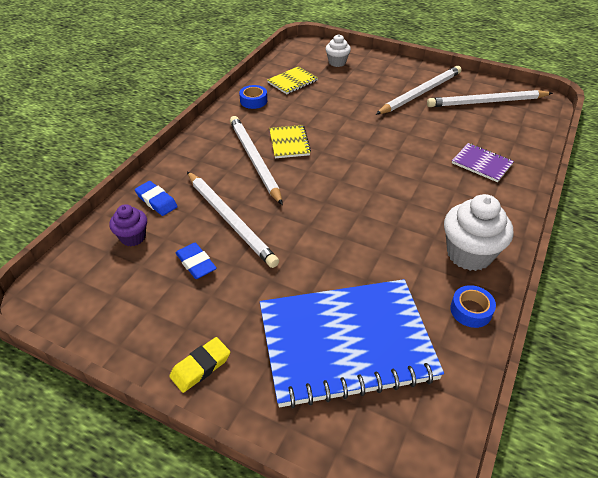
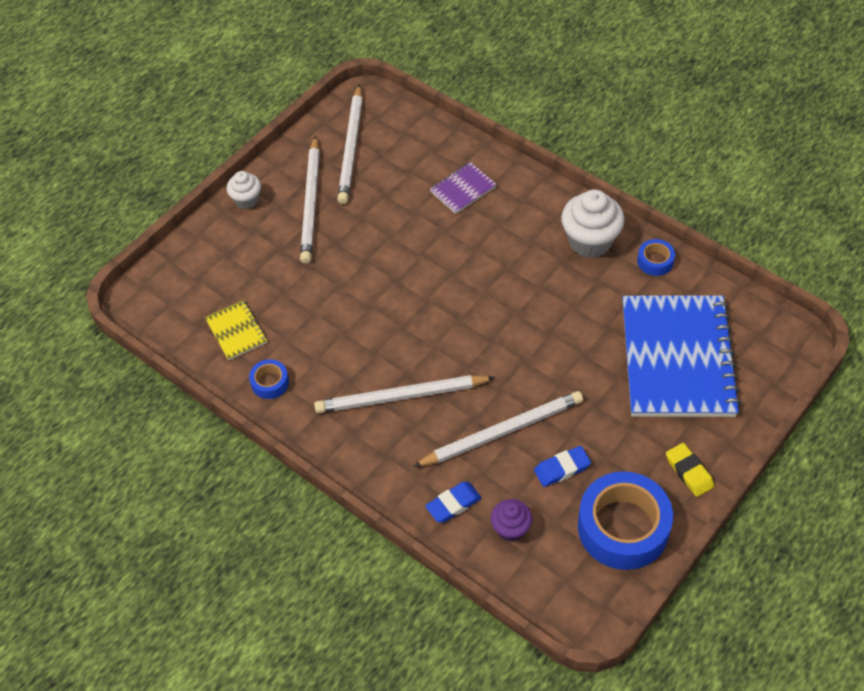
camera: 75 degrees left, 10 degrees up
yellow notebook [269,125,311,158] -> none
white cupcake [325,34,351,67] -> white cupcake moved to [226,171,261,209]
white pencil [376,66,462,115] -> white pencil turned 150 degrees counterclockwise [300,136,320,263]
none -> blue tape [578,471,673,570]

